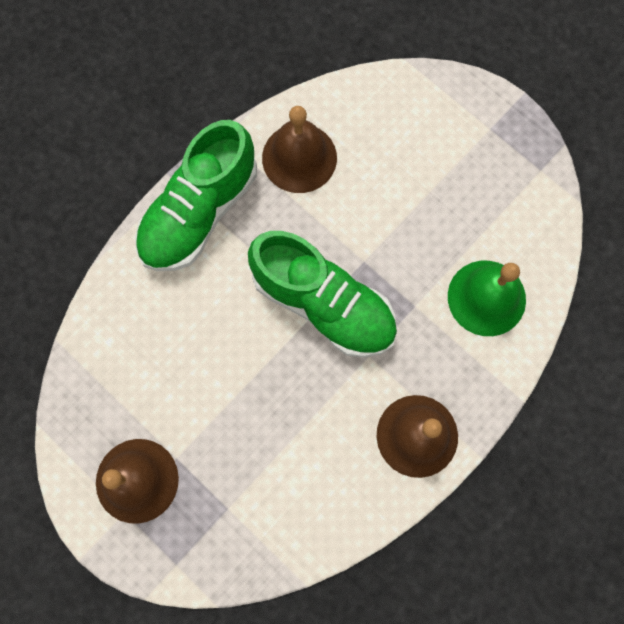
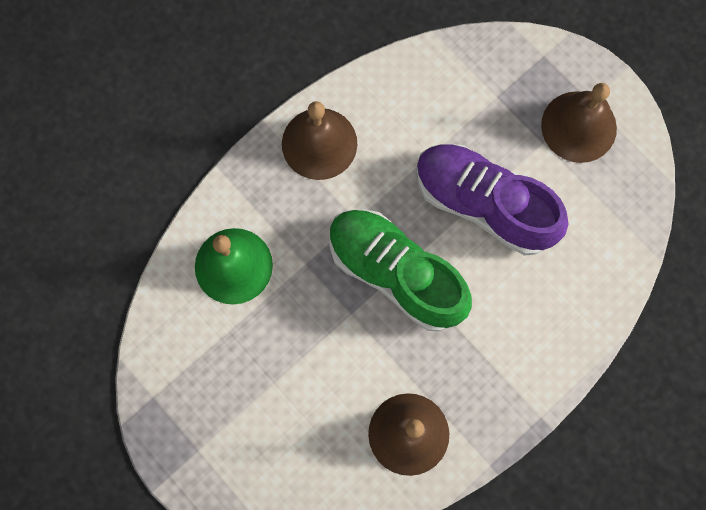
camera: 175 degrees left, 0 degrees up
green shoe [135,120,257,271] -> none
none -> purple shoe [416,144,569,255]

